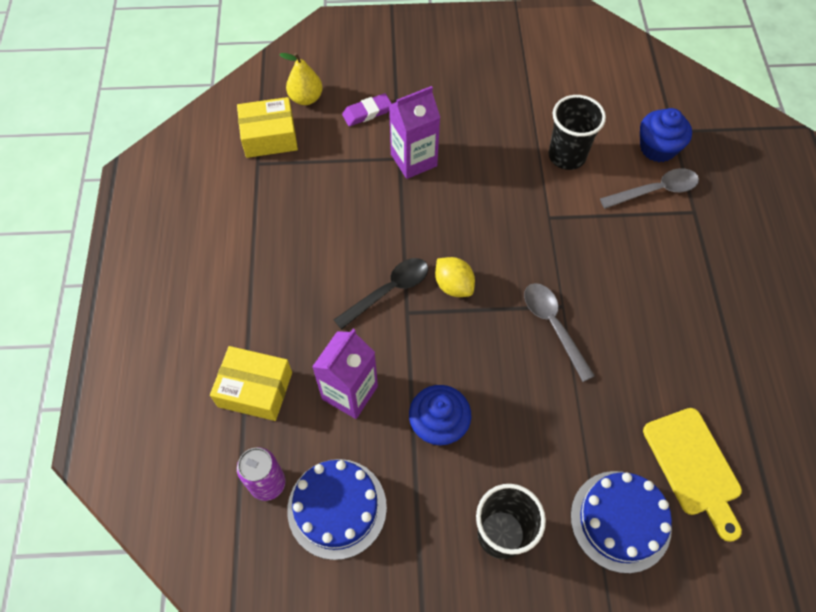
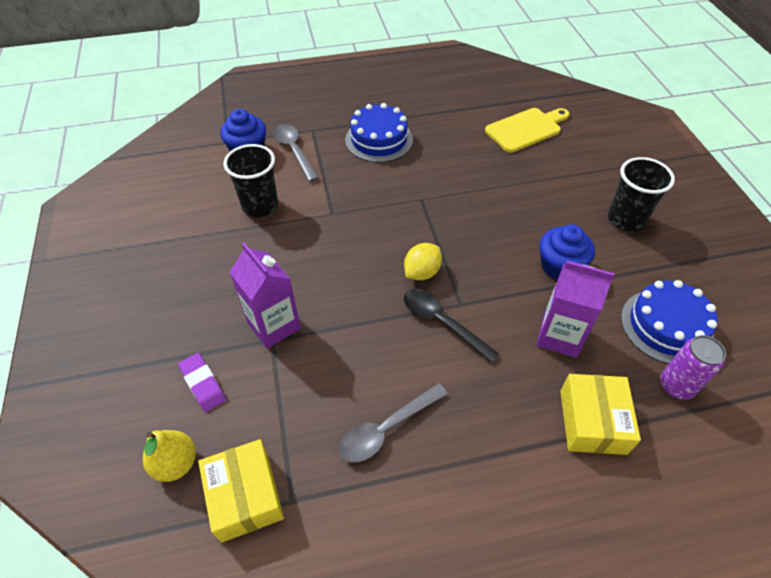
camera: 100 degrees left, 10 degrees down
grey spoon [524,283,595,382] -> grey spoon moved to [339,383,448,463]
blue cake [571,471,672,573] -> blue cake moved to [345,103,413,162]

